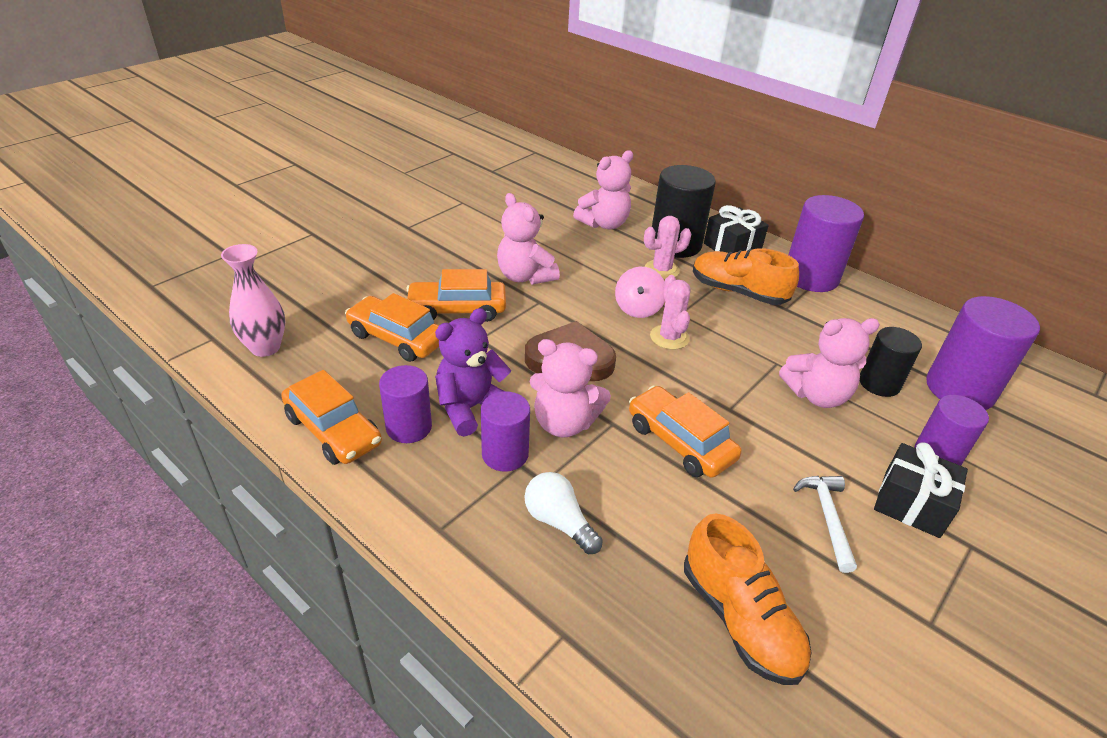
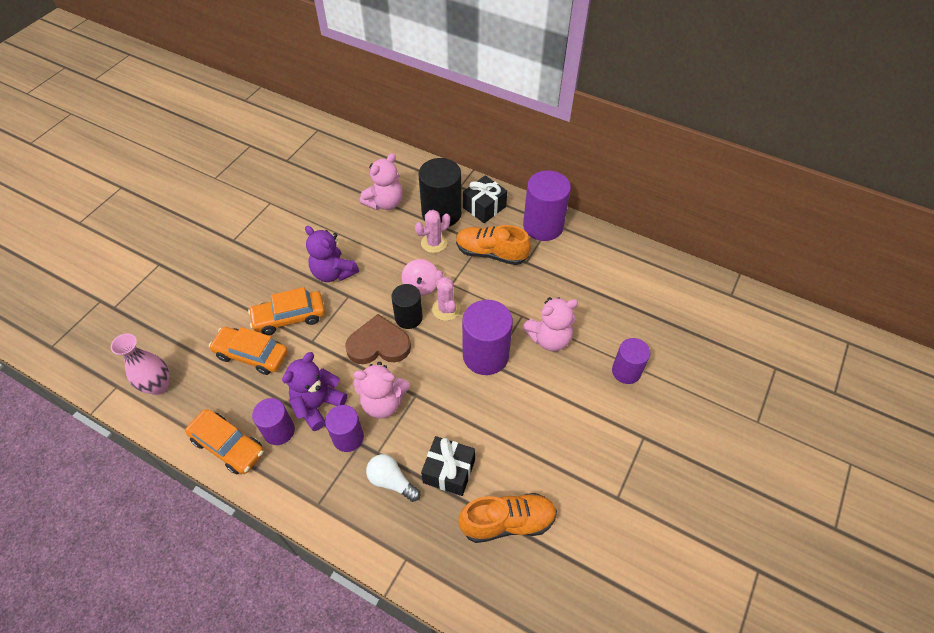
camera: 10 degrees left, 15 degrees up
pink teddy bear [497,193,560,285] -> purple teddy bear [305,226,359,282]
orange car [629,386,742,478] -> none
orange shoe [684,513,812,685] -> orange shoe turned 60 degrees counterclockwise [458,493,557,543]
white hammer [793,476,857,573] -> none
black cylinder [860,327,922,397] -> black cylinder moved to [391,284,423,329]
black gift [874,442,968,538] -> black gift moved to [421,436,475,496]
purple cylinder [926,296,1040,410] -> purple cylinder moved to [462,300,513,375]

